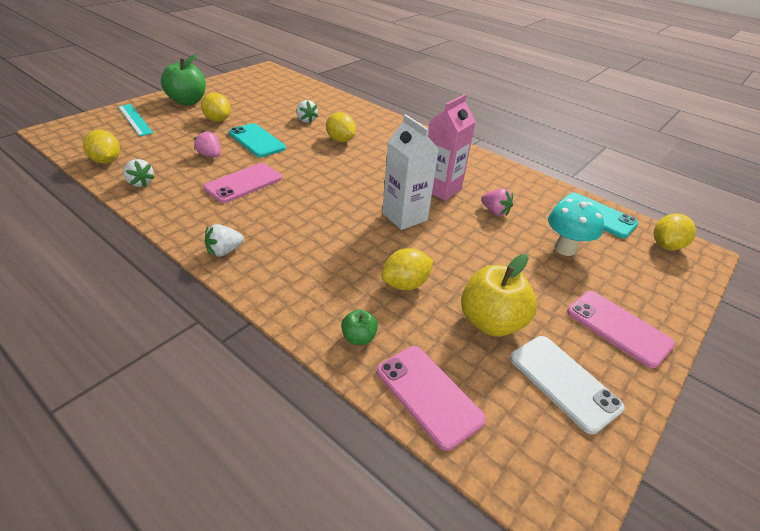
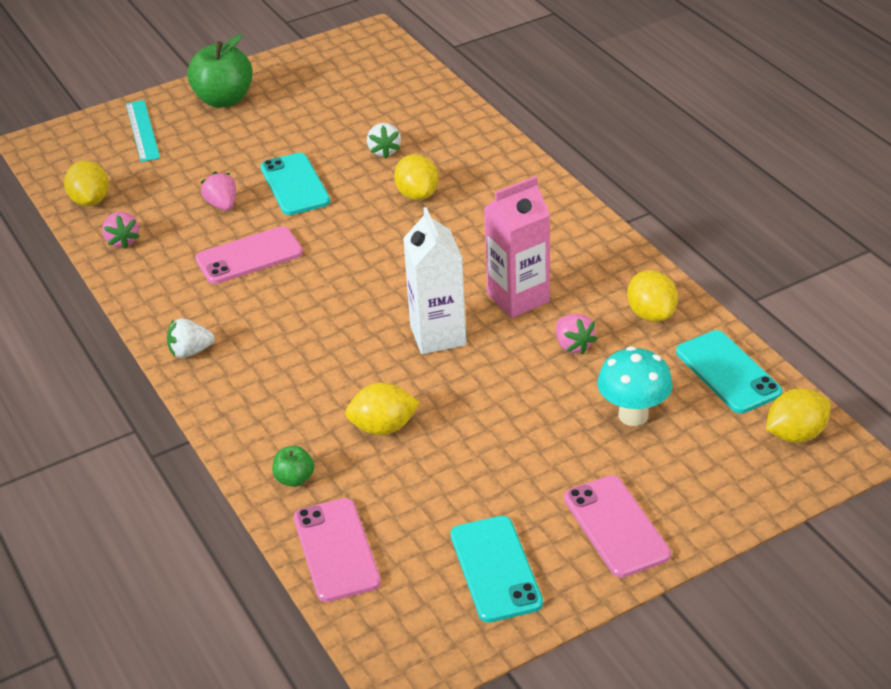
camera: 25 degrees right, 0 degrees up
white strawberry [123,159,155,187] -> pink strawberry [102,212,140,249]
yellow lemon [201,93,231,122] -> yellow lemon moved to [627,270,678,322]
yellow apple [461,254,537,337] -> none
white phone [510,336,625,434] -> turquoise phone [451,516,543,623]

